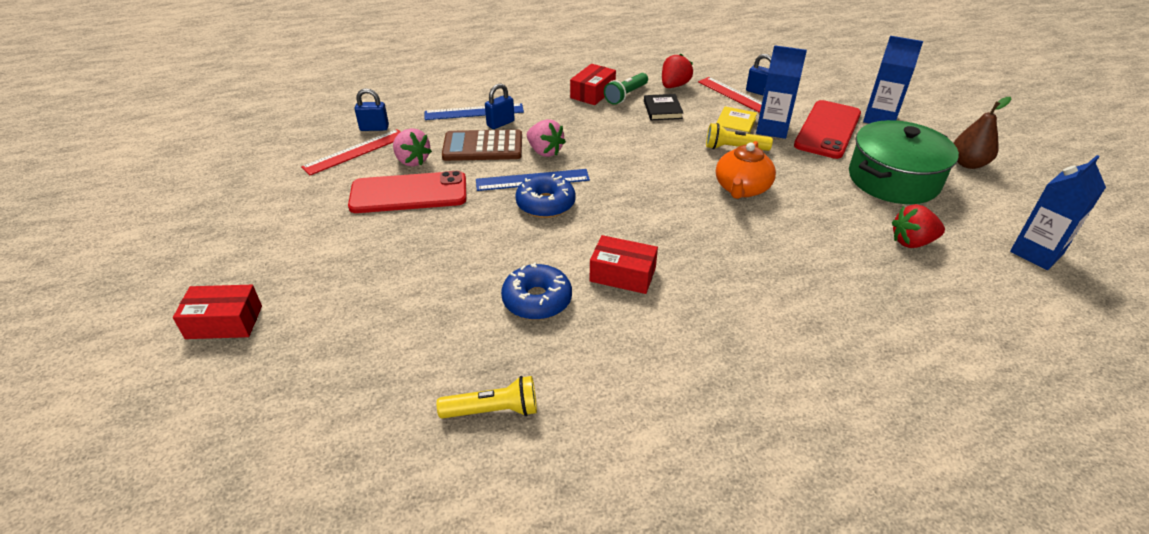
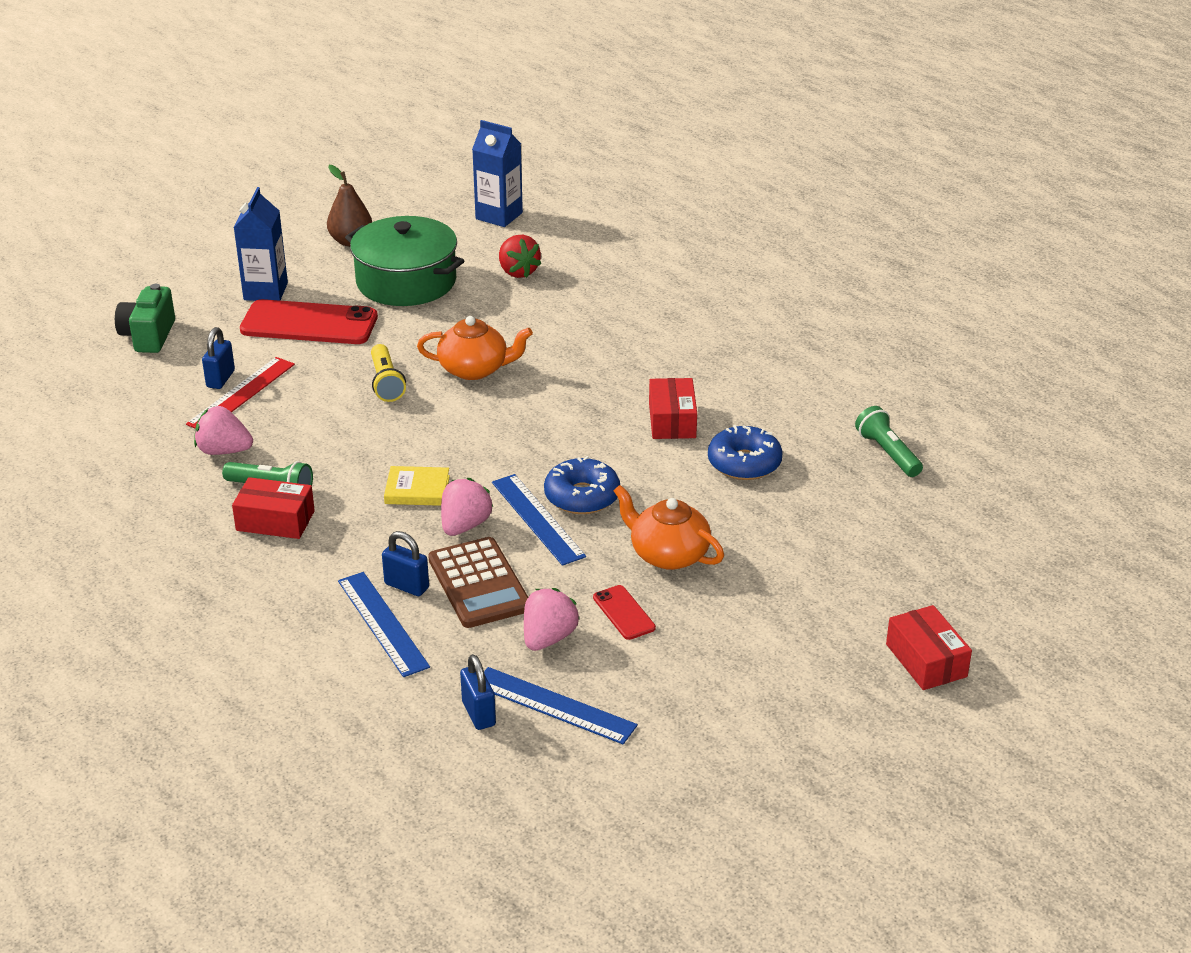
camera: 110 degrees left, 5 degrees down
red ruler [301,129,401,175] -> blue ruler [484,667,638,744]
red phone [348,171,467,213] -> red phone [593,585,656,640], size x0.47
yellow flashlight [437,376,537,419] -> green flashlight [855,406,923,477]
black book [644,94,683,120] -> none
red strawberry [662,54,693,88] -> pink strawberry [194,406,253,455]
yellow book [716,106,757,134] -> yellow book moved to [384,466,450,506]
blue carton [756,45,807,139] -> none
none -> green camera [115,284,175,353]
none -> orange teapot [613,485,724,570]

